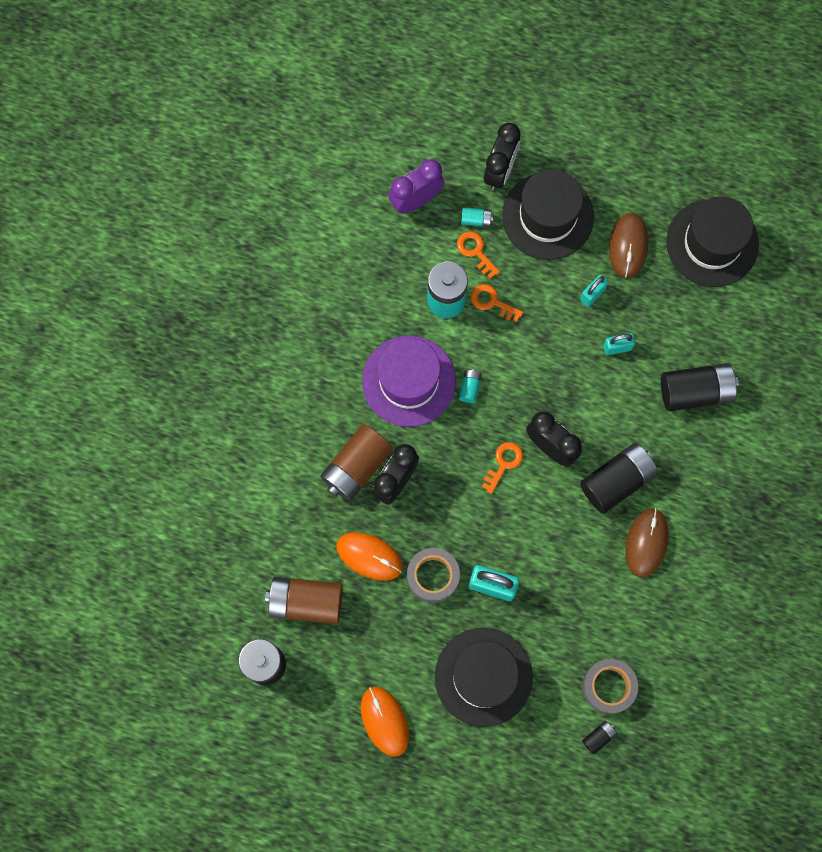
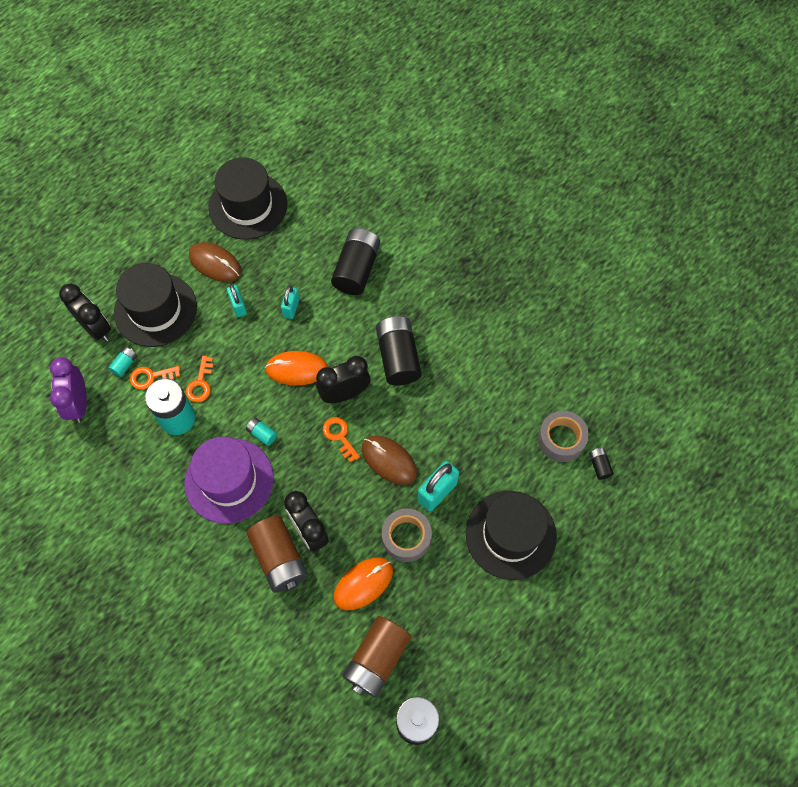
camera: 65 degrees left, 10 degrees down
orange mouse [361,687,409,757] -> orange mouse moved to [265,351,328,385]
orange key [471,284,523,322] -> orange key turned 45 degrees counterclockwise [186,356,214,402]
brown mouse [626,508,669,578] -> brown mouse moved to [362,435,417,485]

